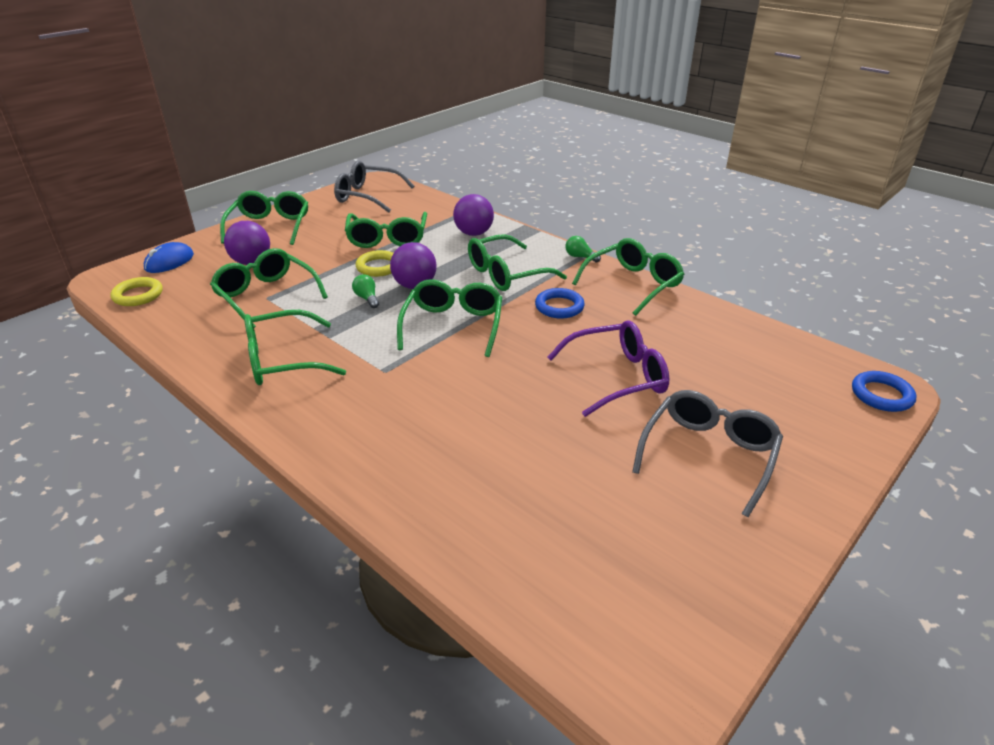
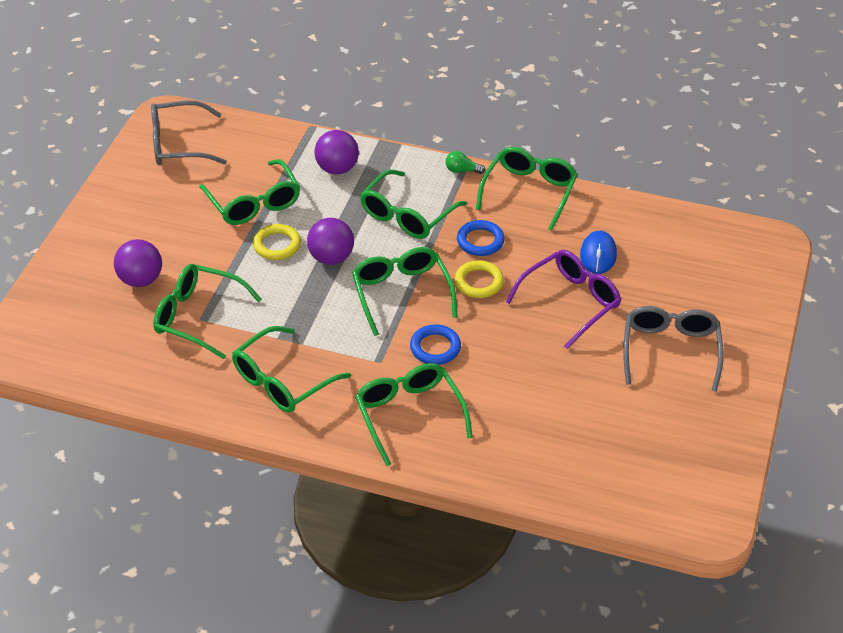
camera: 25 degrees left, 10 degrees up
yellow ring [111,277,163,306] -> yellow ring moved to [455,261,504,298]
blue mouse [144,242,194,273] -> blue mouse moved to [580,231,617,274]
green glasses [220,191,308,245] -> green glasses moved to [355,363,473,466]
green light bulb [352,274,379,308] -> none
blue ring [852,371,917,412] -> blue ring moved to [410,324,461,365]

